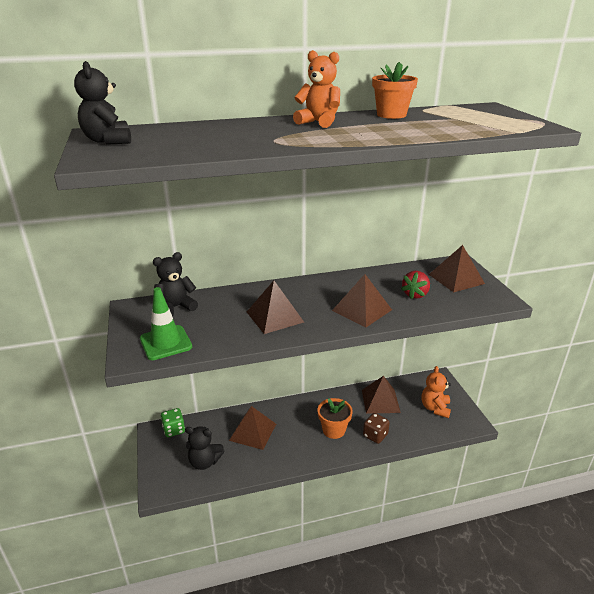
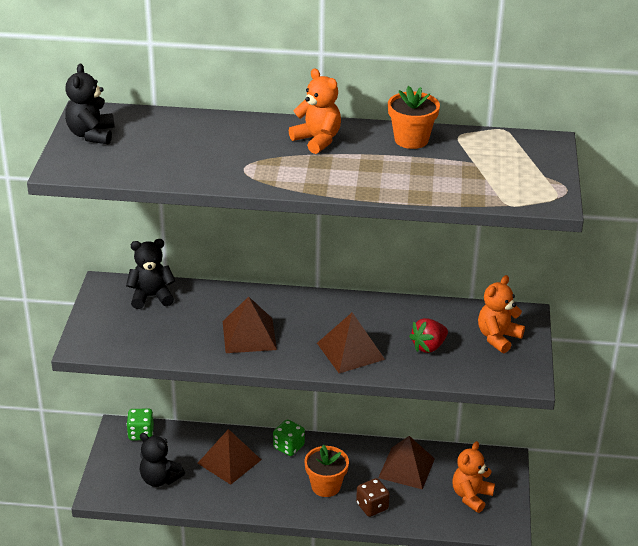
camera: 20 degrees right, 5 degrees up
green traffic cone [140,287,192,360] -> none
brown pyramid [429,245,485,292] -> orange teddy bear [478,275,525,353]
none -> green dice [273,420,305,456]

